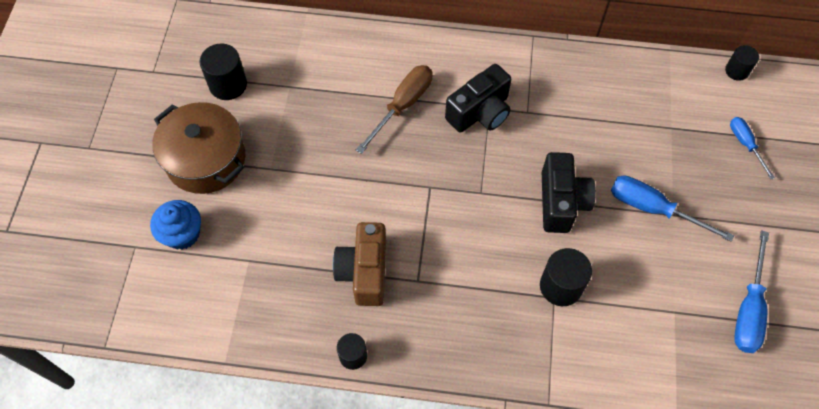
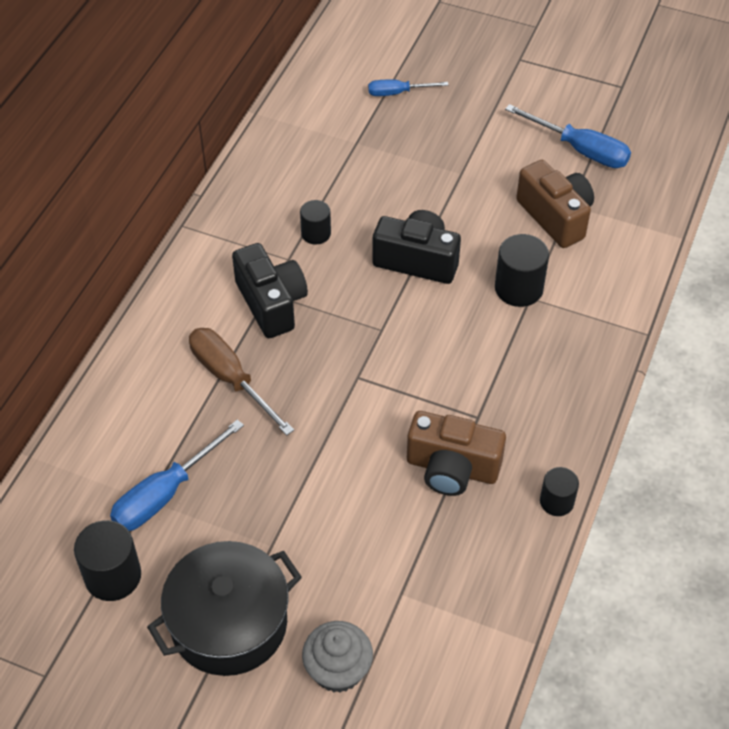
camera: 75 degrees left, 10 degrees down
blue cupcake [150,200,201,250] -> grey cupcake [302,621,373,693]
brown pot [152,102,245,194] -> black pot [147,541,302,676]
blue screwdriver [611,175,734,242] -> blue screwdriver moved to [110,419,244,531]
black cylinder [725,45,759,81] -> black cylinder moved to [300,200,331,245]
none -> brown camera [516,160,594,248]

